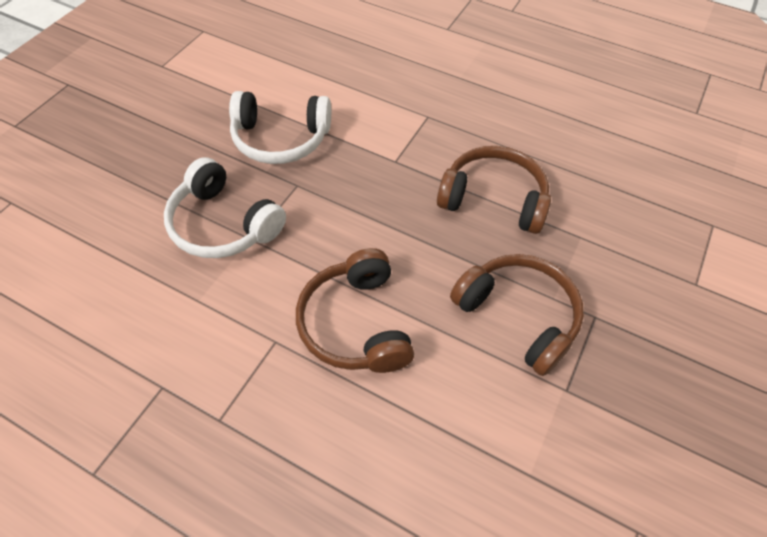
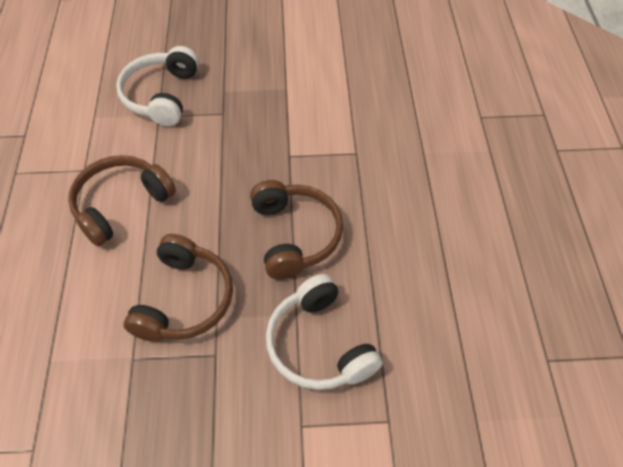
camera: 60 degrees right, 0 degrees up
white headphones [229,91,331,164] -> white headphones moved to [266,274,383,390]

